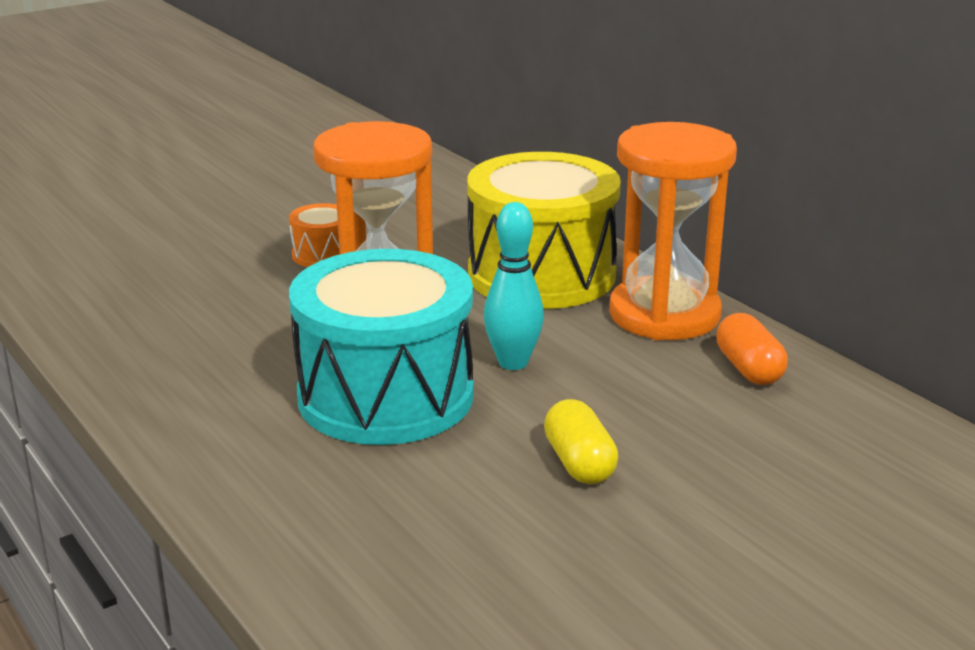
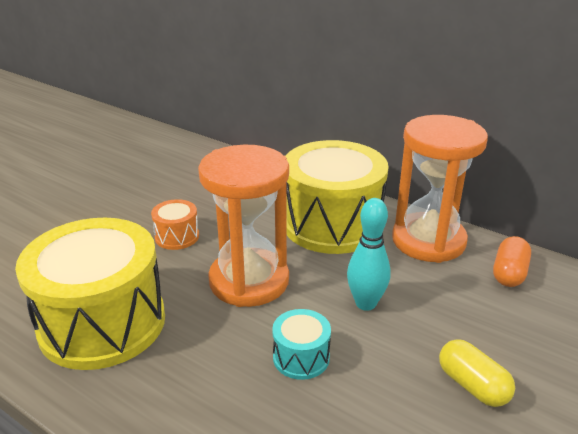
camera: 20 degrees left, 5 degrees up
turquoise drum [289,249,474,445] -> turquoise drum [272,309,331,380], size x0.43
orange capsule [716,313,788,385] -> orange capsule turned 60 degrees clockwise [493,236,531,287]
none -> yellow drum [15,218,165,370]

